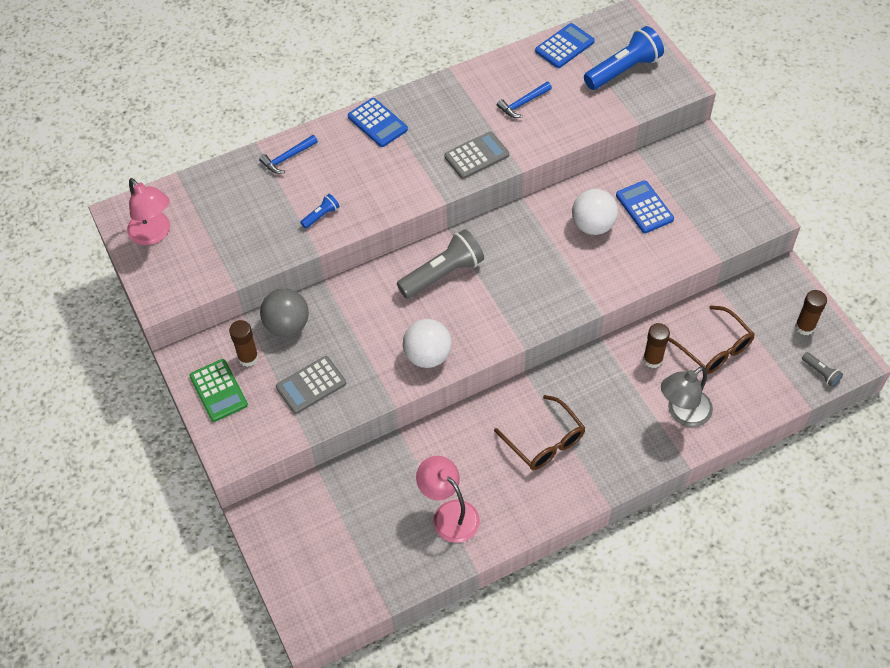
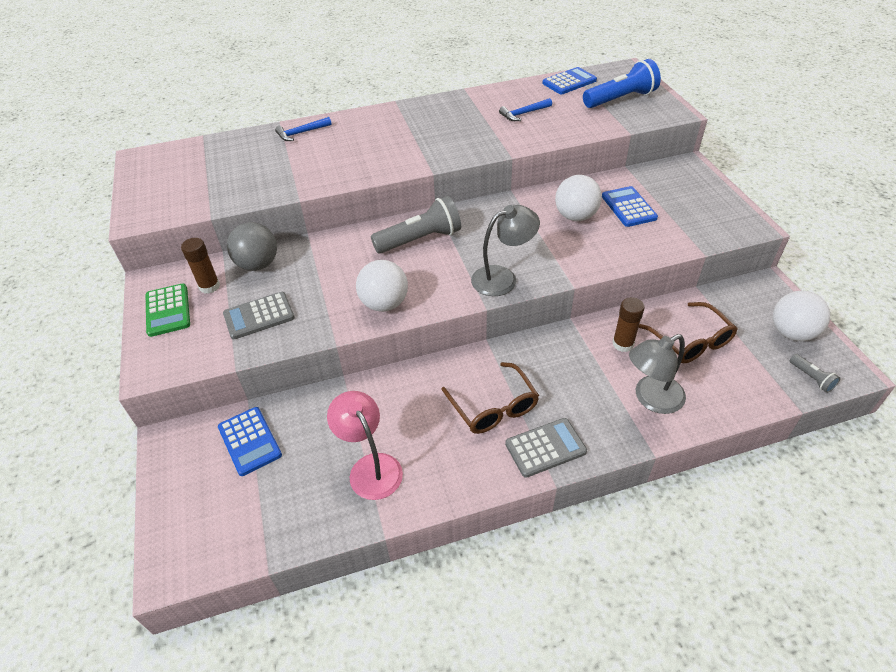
camera: 10 degrees right, 10 degrees down
pink lamp [127,178,170,245] -> none
blue flashlight [300,194,340,229] -> none
blue calculator [348,98,408,147] -> blue calculator moved to [218,407,282,476]
grey calculator [444,132,509,179] -> grey calculator moved to [505,418,587,478]
brown glue stick [795,290,827,335] -> white ball [773,291,830,341]
none -> grey lamp [471,205,540,296]

